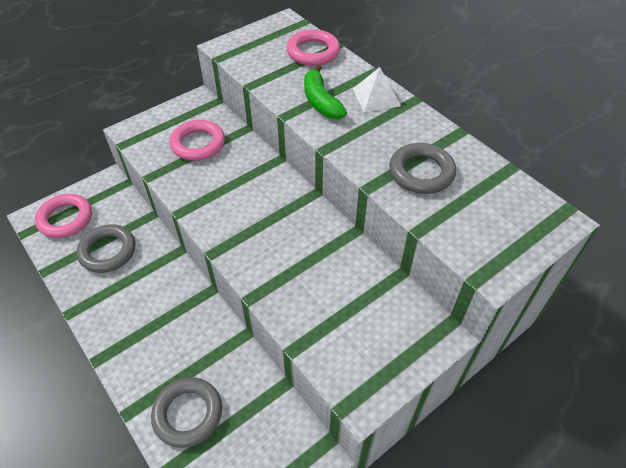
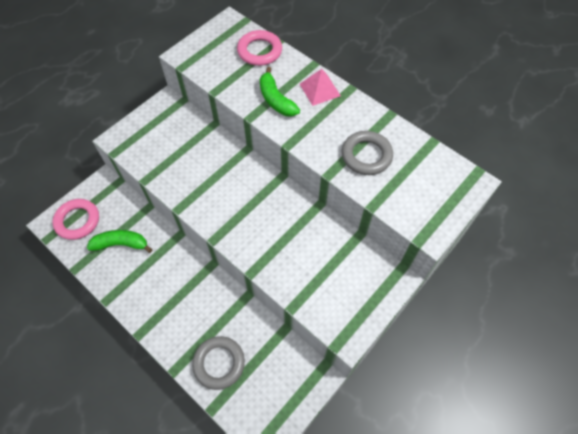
camera: 10 degrees left, 10 degrees up
grey ring [76,224,135,273] -> green banana [87,230,153,253]
pink ring [169,120,225,161] -> none
white pyramid [353,67,401,112] -> pink pyramid [300,69,341,106]

